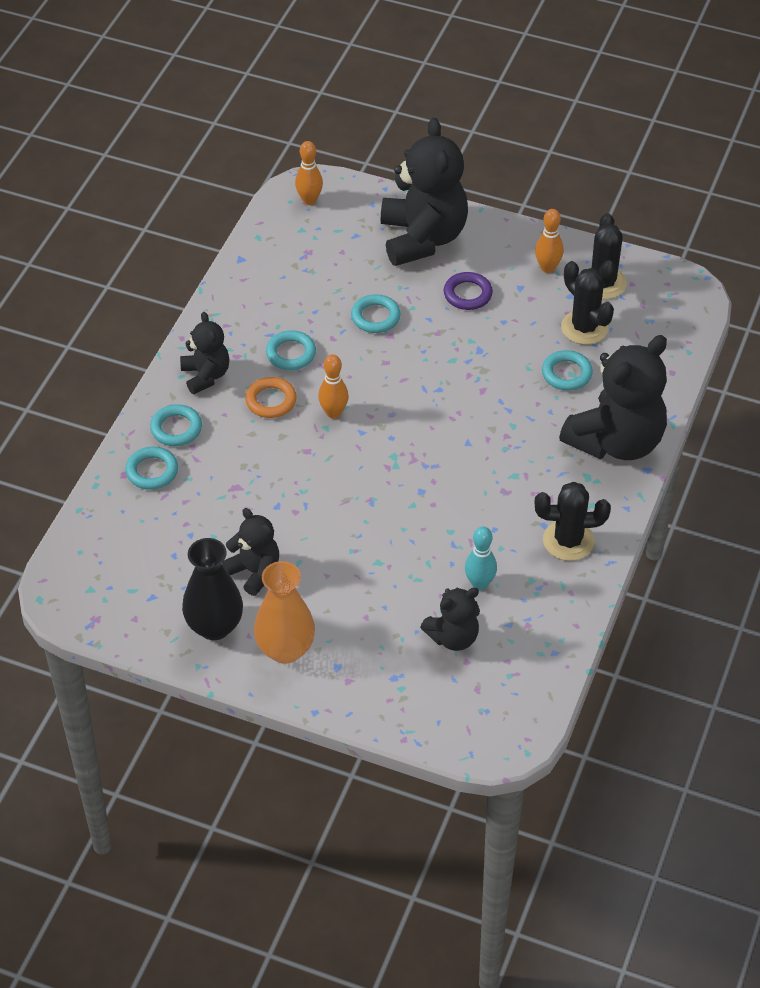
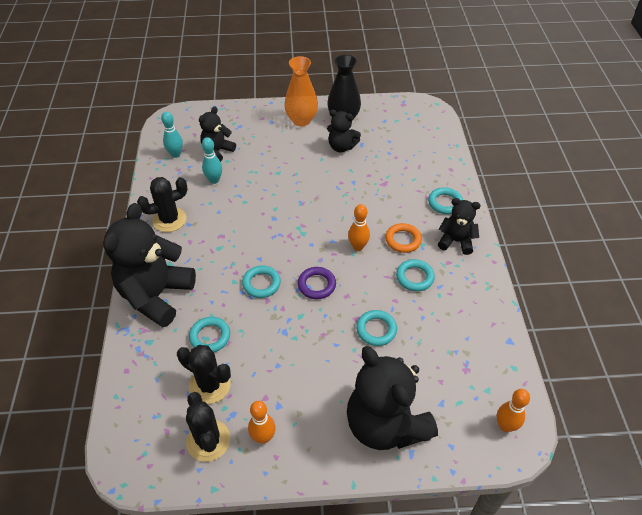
camera: 155 degrees right, 0 degrees up
turquoise ring [125,446,178,490] -> turquoise ring moved to [242,266,281,298]
black teddy bear [180,312,229,394] -> black teddy bear turned 150 degrees clockwise [438,198,481,255]
purple ring [444,272,493,310] -> purple ring moved to [298,267,336,299]
none -> turquoise bowling pin [161,112,183,158]

